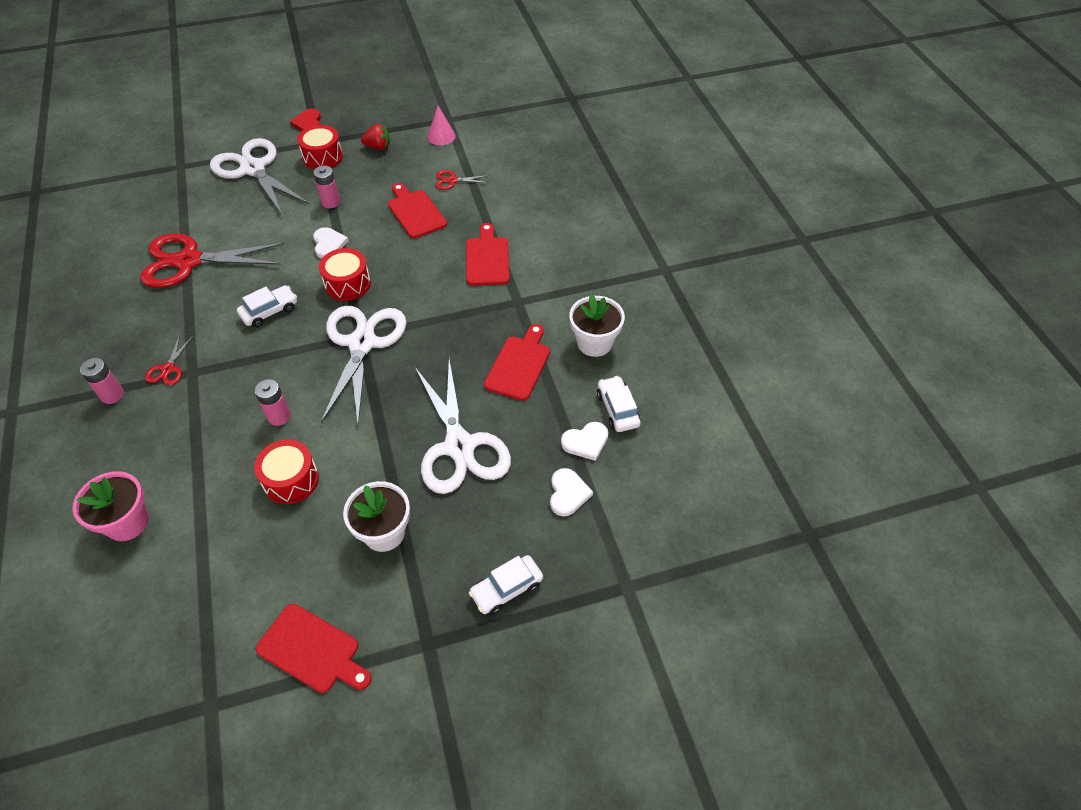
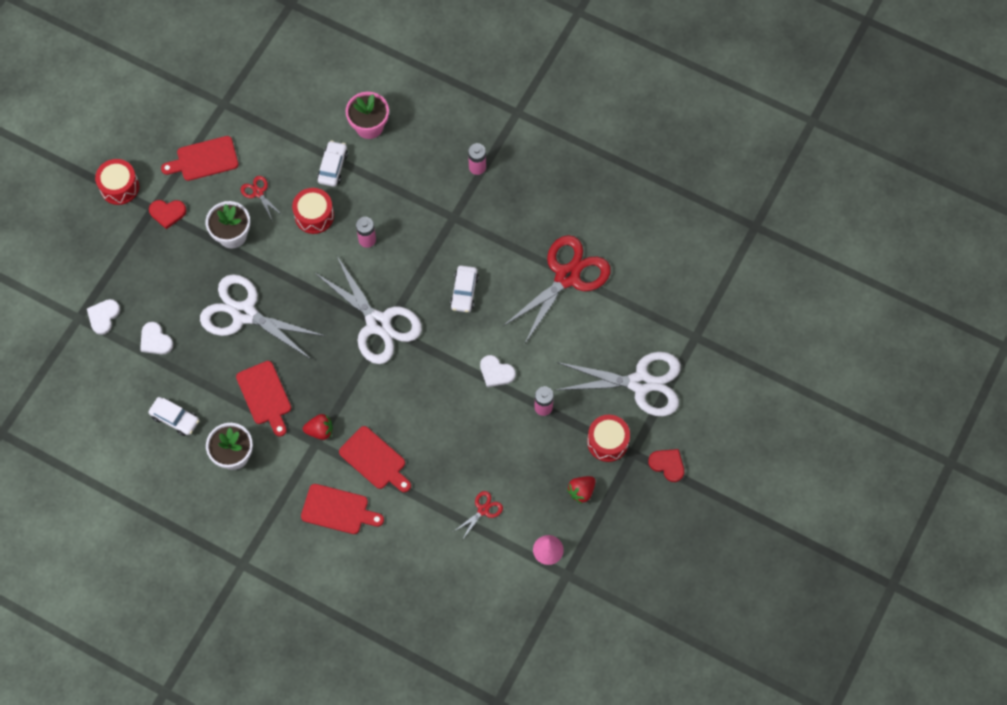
camera: 135 degrees right, 15 degrees up
red scissors [145,334,193,385] -> red scissors moved to [241,176,282,222]
red drum [319,248,371,301] -> red drum moved to [95,159,139,205]
red cutting board [388,183,447,238] -> red cutting board moved to [301,484,384,534]
white car [469,555,543,615] -> white car moved to [317,141,348,187]
white heart [561,422,609,461] -> white heart moved to [87,299,120,335]
none -> red heart [149,200,186,229]
none -> red strawberry [303,414,333,440]

